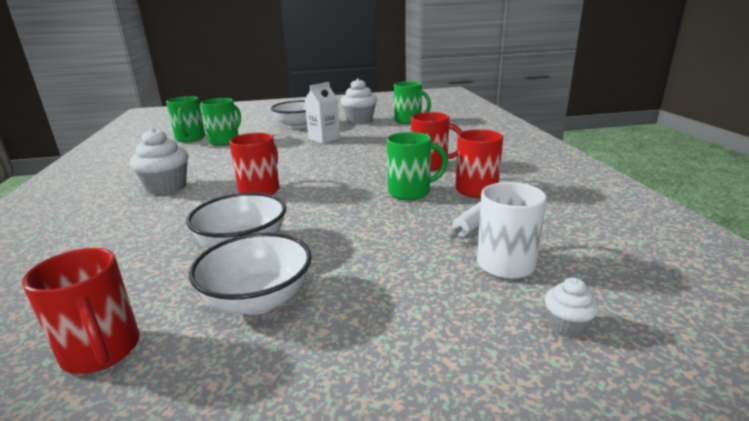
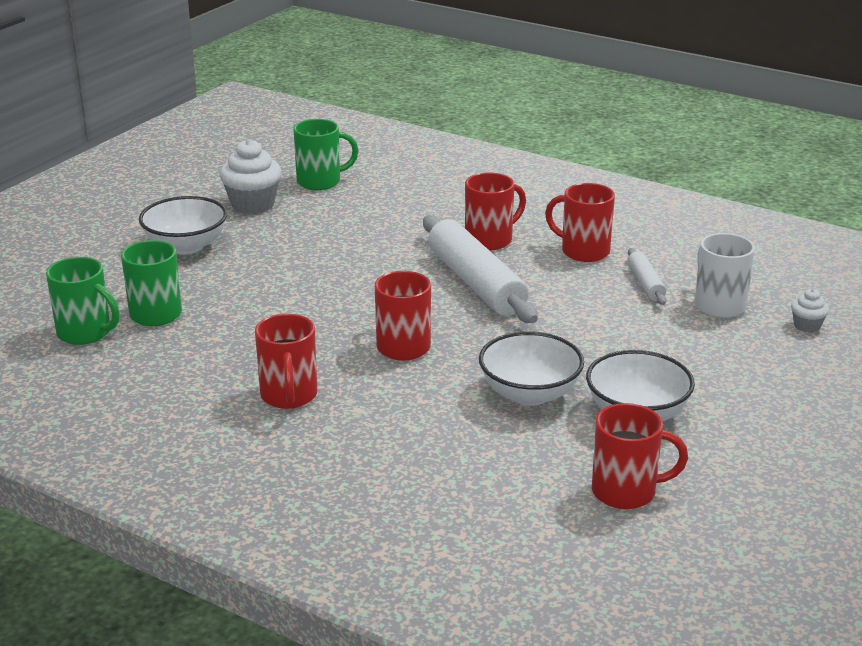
camera: 50 degrees left, 5 degrees up
white cupcake [130,128,188,195] -> red mug [255,314,317,409]
white carton [305,82,340,144] -> none
green mug [387,132,448,200] -> none
none -> white rolling pin [423,215,538,323]

